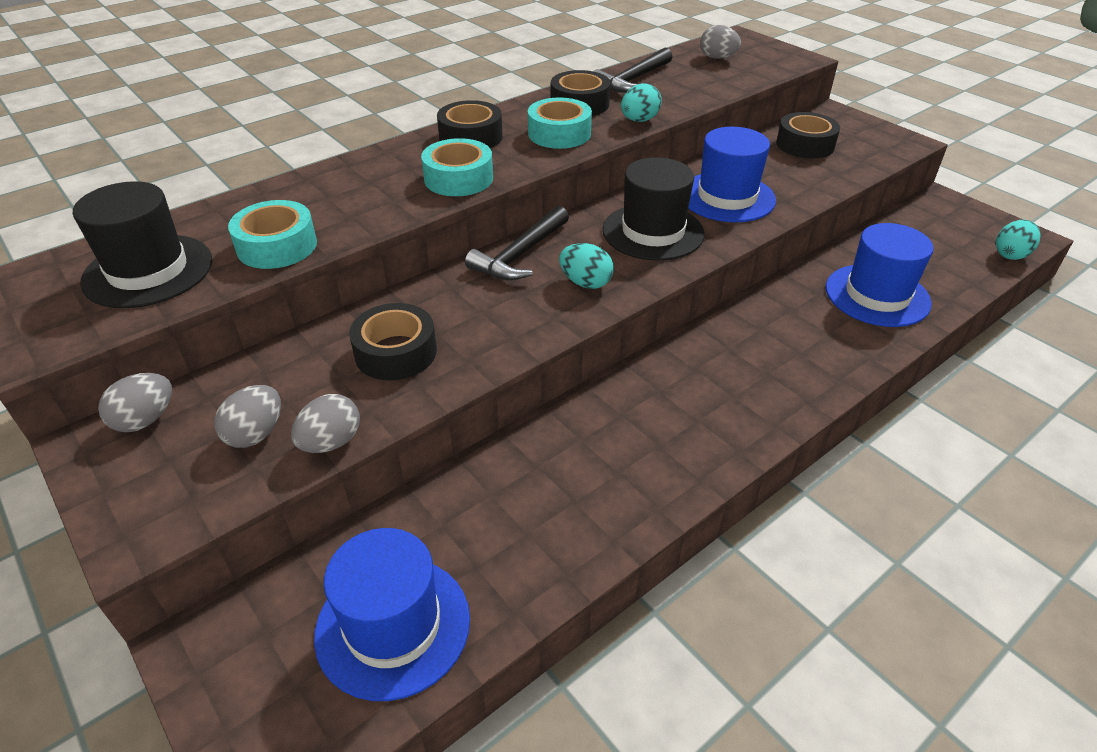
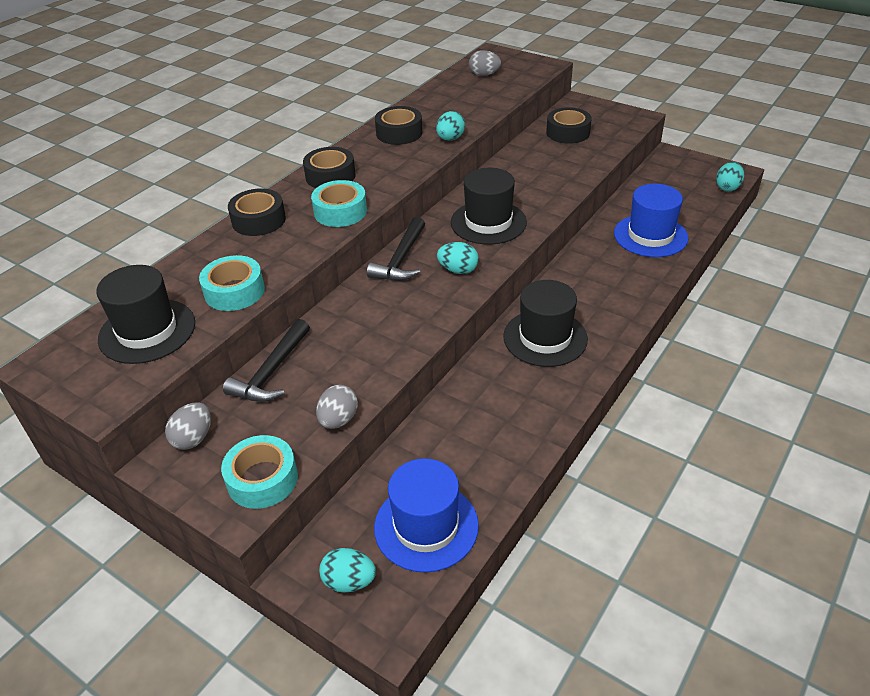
camera: 15 degrees left, 0 degrees up
grey egg [214,385,281,448] -> none
black tape [349,303,437,380] -> black tape moved to [228,188,286,236]
turquoise tape [528,97,592,149] -> turquoise tape moved to [221,435,298,509]
black hammer [593,48,672,93] -> black hammer moved to [223,319,310,402]
blue hat [688,127,776,222] -> none
none -> turquoise egg [319,548,376,593]
none -> black hat [503,280,588,367]

